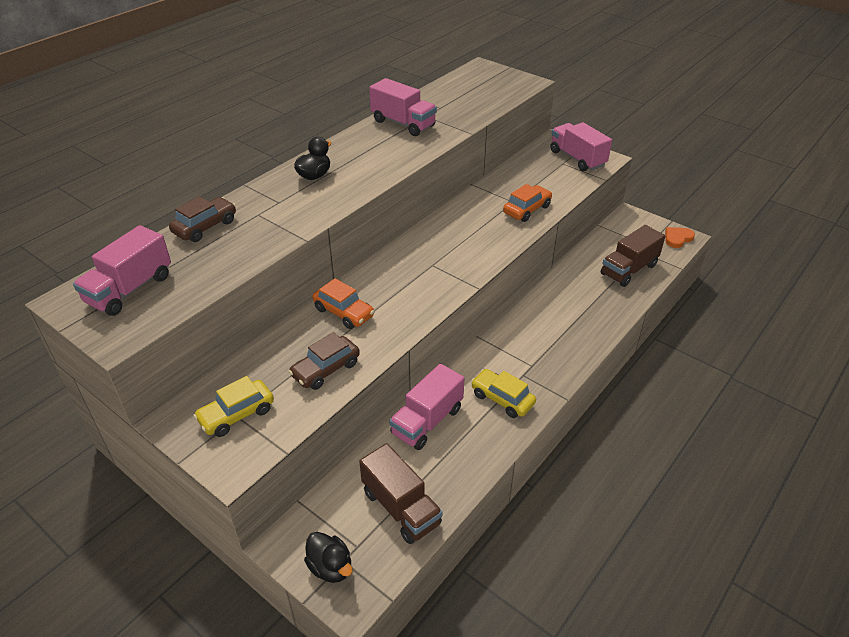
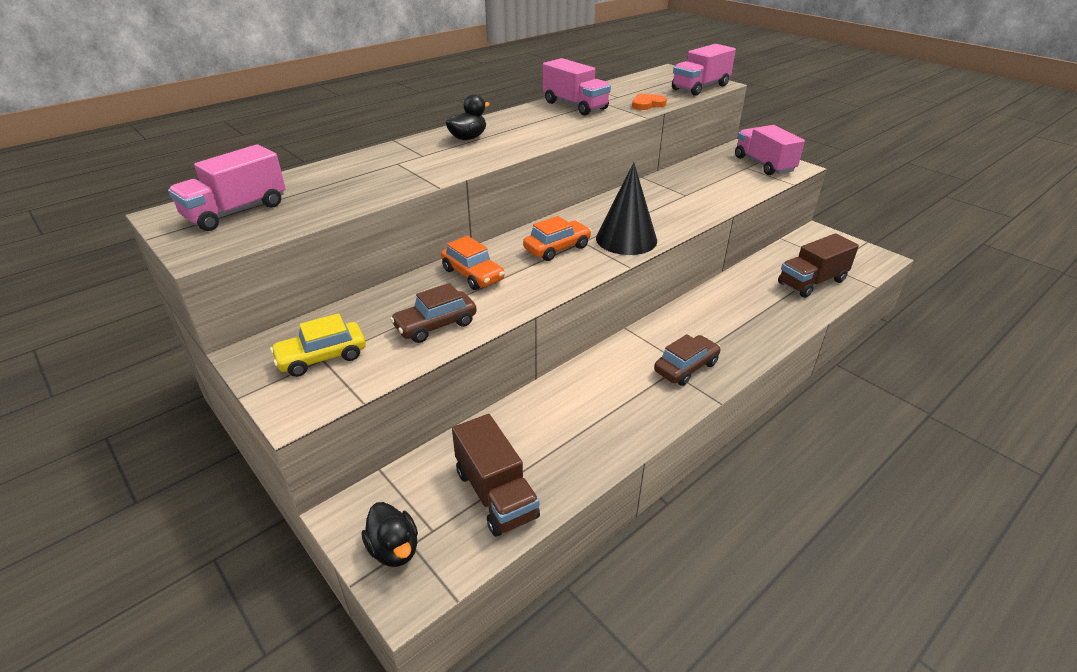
camera: 10 degrees right, 5 degrees down
brown car [169,196,236,242] -> brown car moved to [654,334,721,386]
pink truck [389,363,464,450] -> pink truck moved to [672,44,736,96]
yellow car [471,369,536,418] -> none
orange car [503,184,552,222] -> orange car moved to [523,216,592,261]
orange heart [665,227,695,248] -> orange heart moved to [632,93,667,110]
none -> black cone [596,162,657,255]

